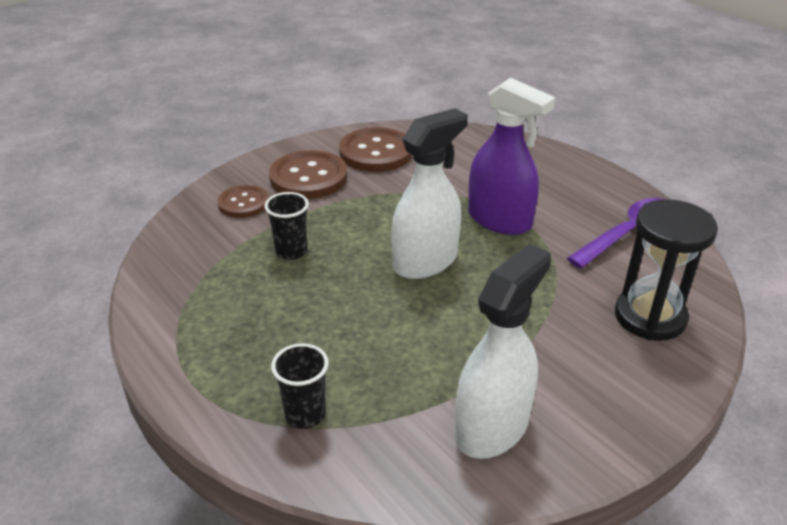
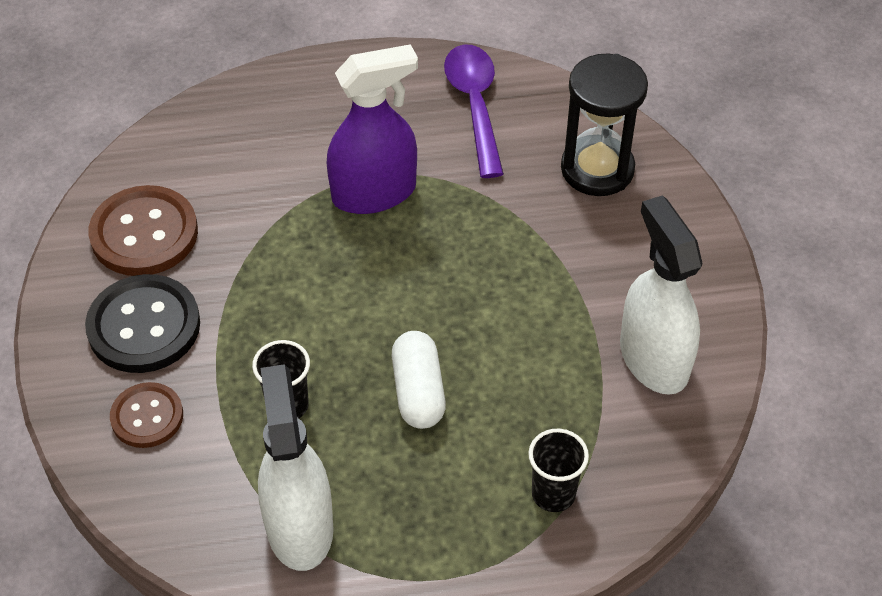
camera: 60 degrees left, 15 degrees up
brown button [269,150,347,199] -> black button [85,274,200,373]
white spray bottle [391,108,468,279] -> white spray bottle moved to [258,364,334,571]
none -> white capsule [392,331,446,429]

